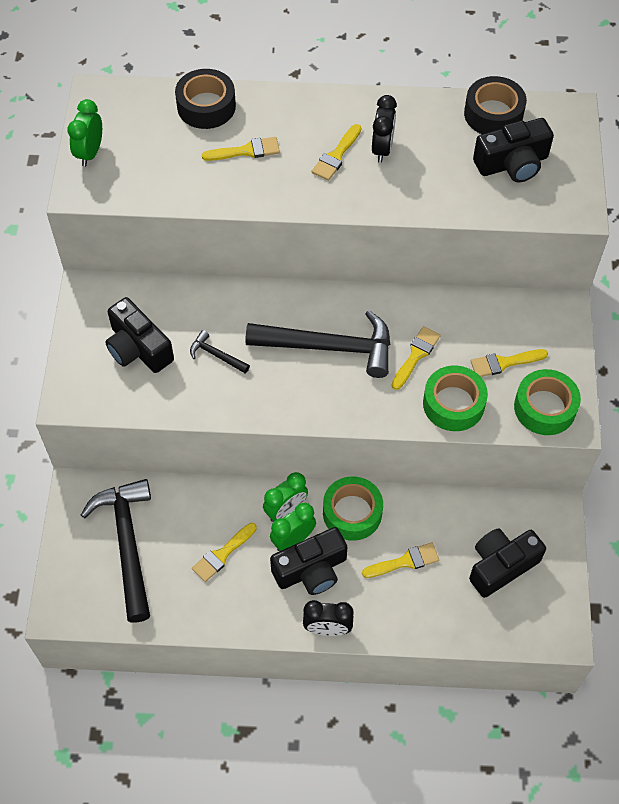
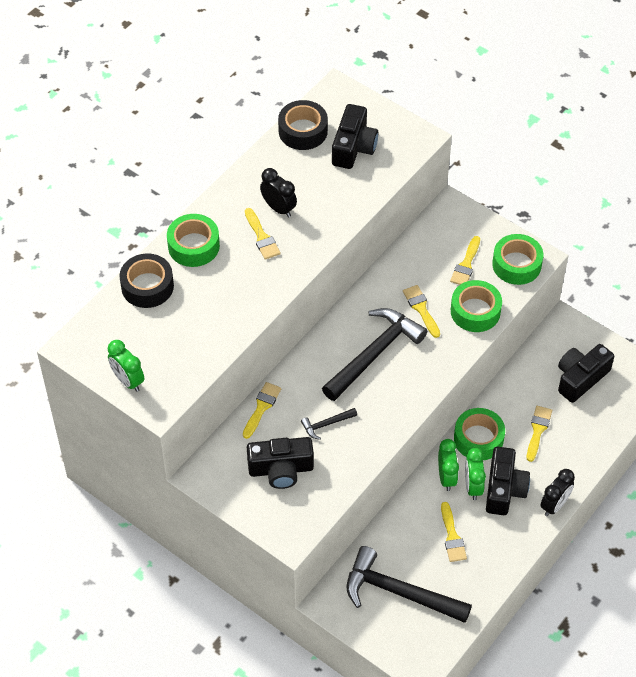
camera: 55 degrees left, 5 degrees down
yellow brush [202,137,280,161] -> yellow brush moved to [243,382,281,439]
black camera [469,528,546,598] -> black camera turned 45 degrees clockwise [558,344,614,403]
none -> green tape [167,214,220,267]

